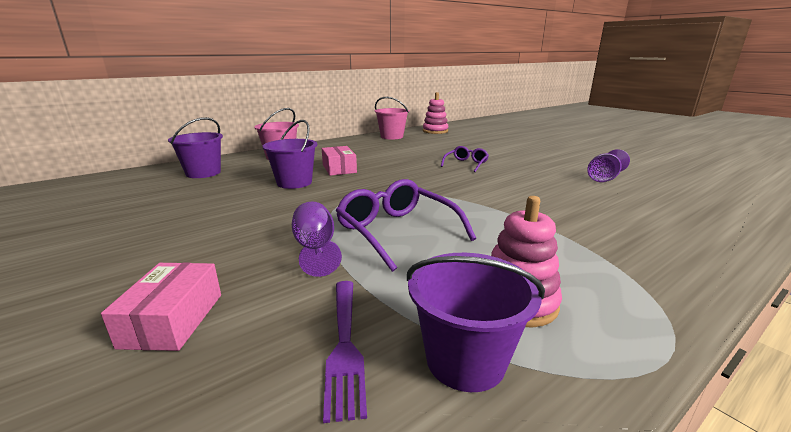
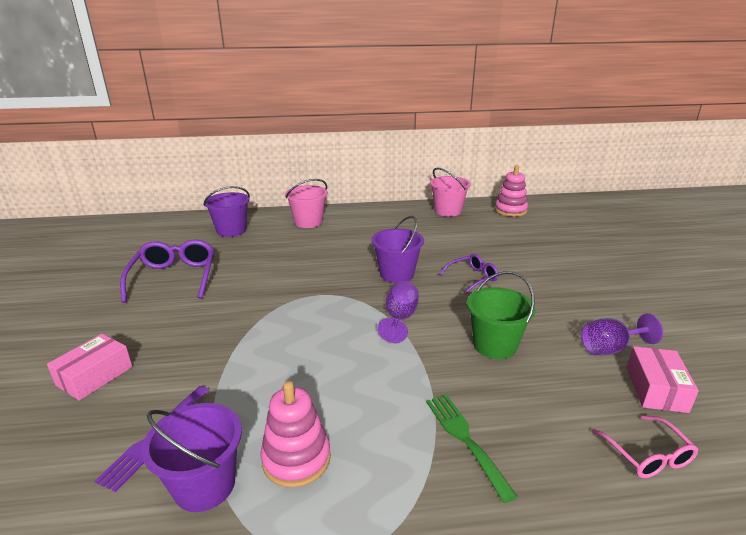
camera: 30 degrees right, 5 degrees up
purple bucket [263,120,317,189] -> purple bucket moved to [371,216,424,283]
purple goblet [292,202,342,277] -> purple goblet moved to [378,281,419,343]
pink box [322,146,357,176] -> pink box moved to [626,346,699,413]
purple glasses [336,179,476,272] -> purple glasses moved to [120,240,215,303]
none -> green fork [426,394,518,503]
none -> green bucket [467,271,536,359]
none -> pink glasses [591,415,698,478]

